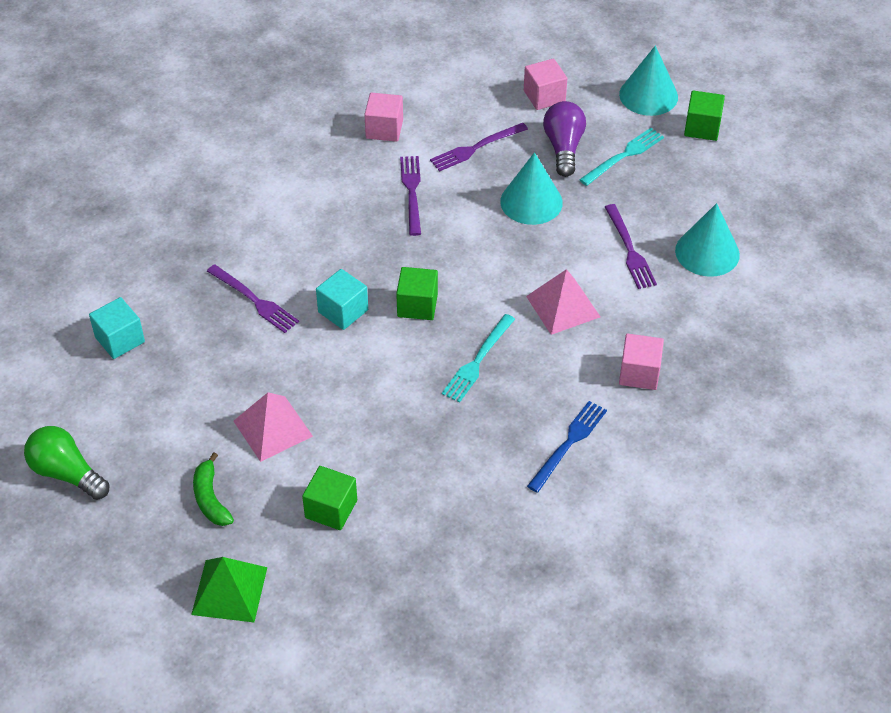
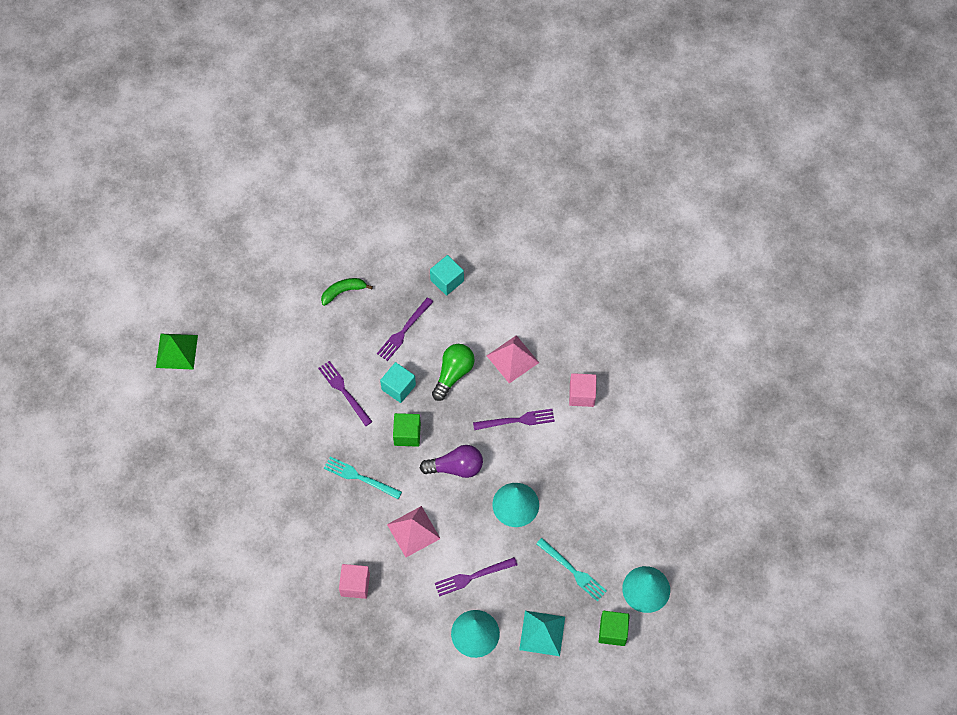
camera: 85 degrees right, 15 degrees up
green light bulb [24,426,109,500] -> green light bulb moved to [432,344,475,401]
turquoise cube [89,297,145,359] -> turquoise cube moved to [430,255,464,296]
green banana [193,452,234,526] -> green banana moved to [321,278,373,306]
pink pyramid [234,392,313,462] -> pink pyramid moved to [487,335,539,383]
green cube [302,466,357,530] -> none
purple fork [430,123,528,172] -> purple fork moved to [318,361,372,426]
pink cube [524,58,567,110] -> none
blue fork [527,401,607,493] -> none
purple light bulb [543,101,586,177] -> purple light bulb moved to [420,445,483,478]
none -> turquoise pyramid [519,611,565,656]

